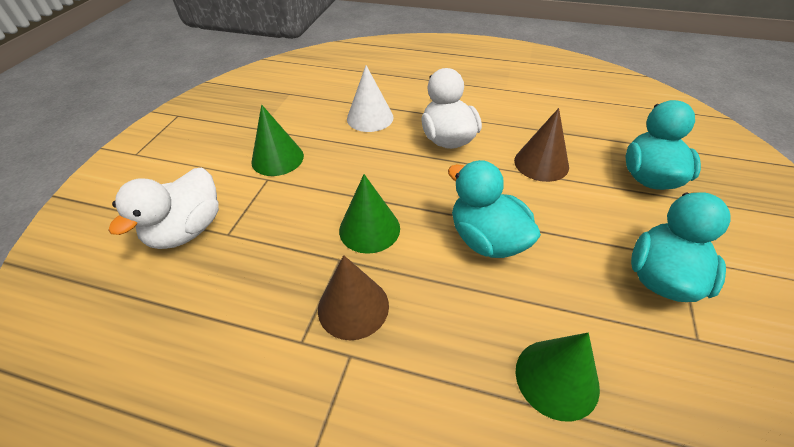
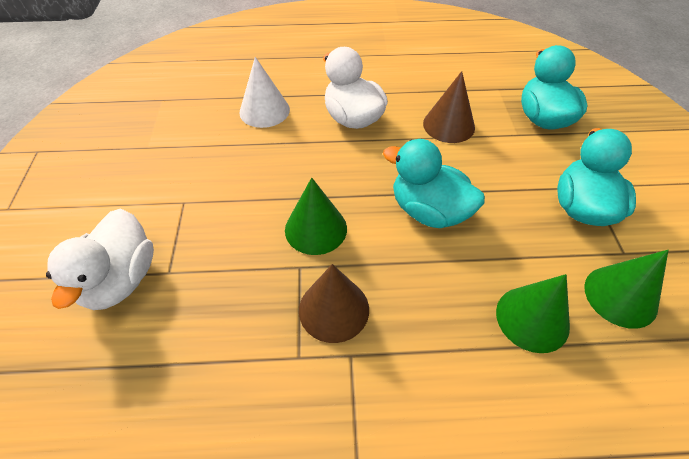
camera: 20 degrees left, 5 degrees up
green cone [251,104,304,176] -> green cone moved to [584,250,669,329]

